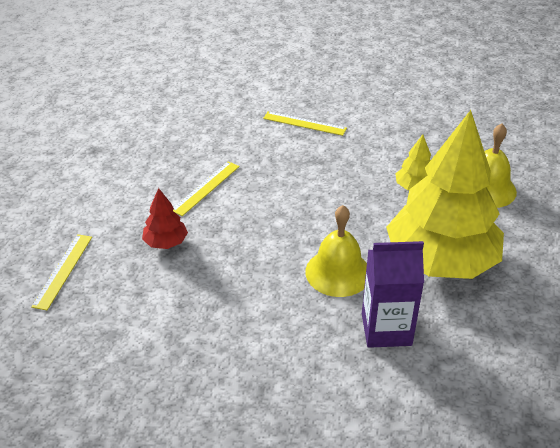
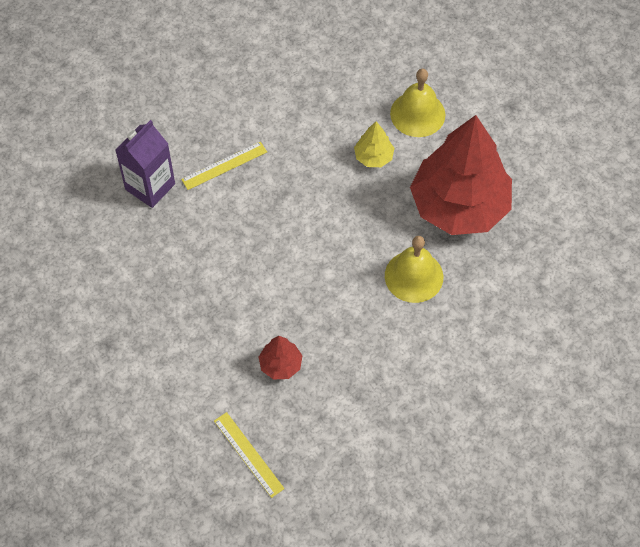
camera: 50 degrees left, 20 degrees up
yellow ruler [173,161,240,216] -> none
purple carton [362,241,424,348] -> purple carton moved to [116,120,175,208]
yellow tree [386,110,504,279] -> red tree [410,115,512,235]

